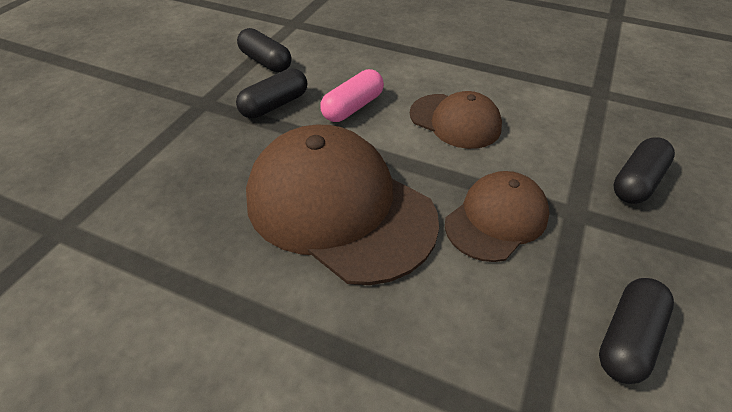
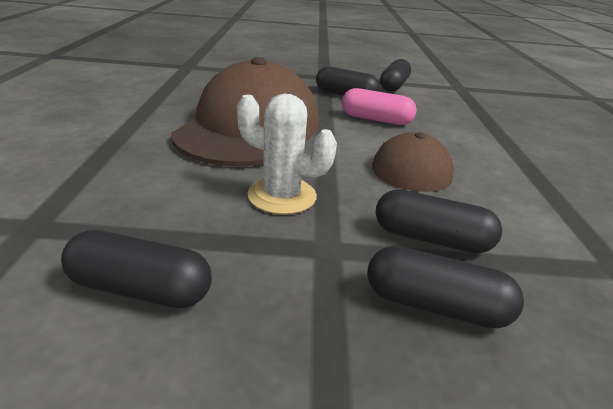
camera: 65 degrees right, 15 degrees down
brown cap [445,171,550,262] -> white cactus [237,94,337,215]
none -> black capsule [376,189,502,253]

